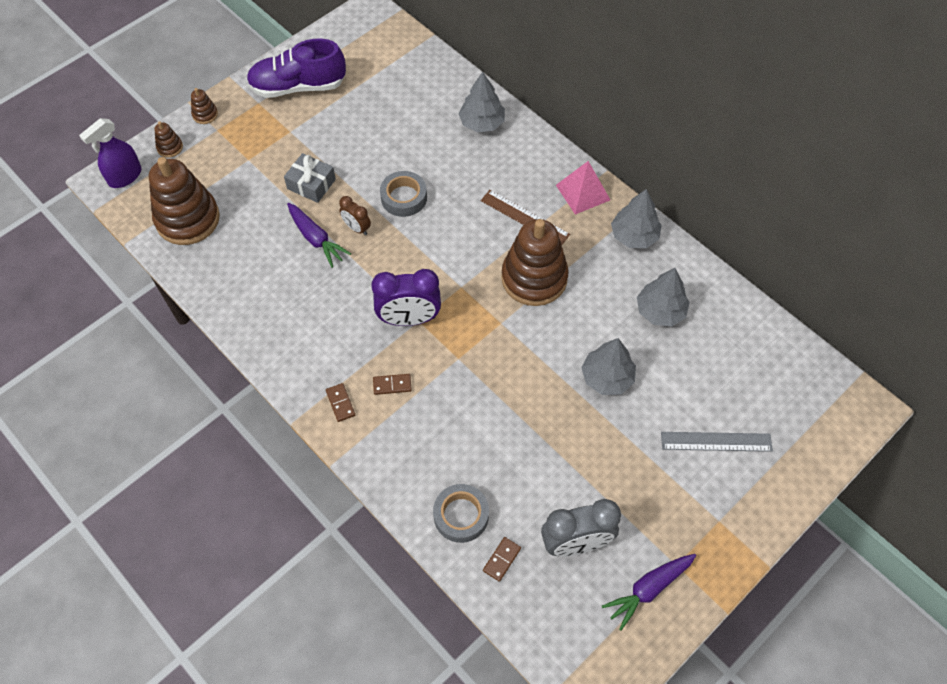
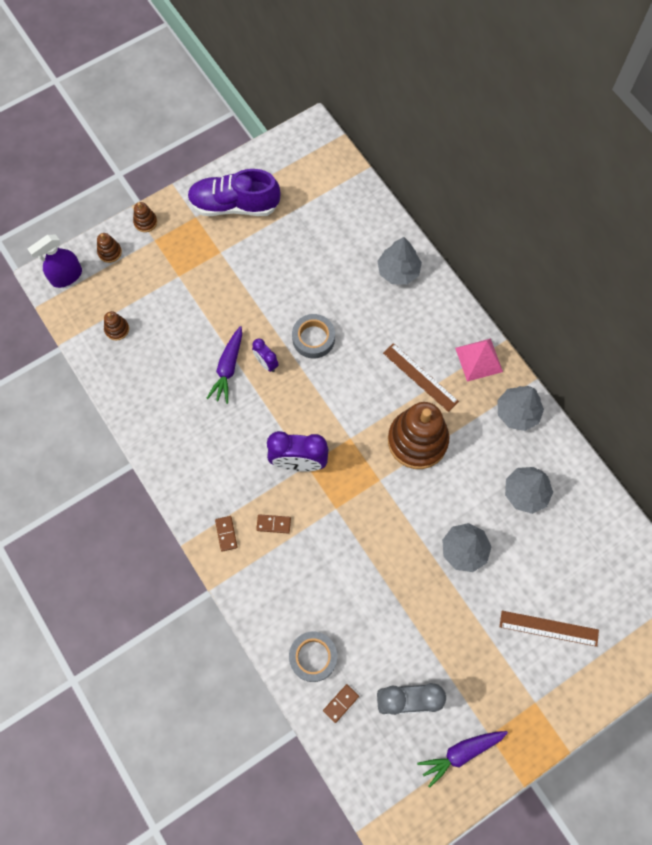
camera: 10 degrees right, 10 degrees up
brown stacking toy [149,157,220,245] -> brown stacking toy [104,311,129,340], size x0.42
grey gift [284,153,336,203] -> none
purple carrot [287,203,351,268] -> purple carrot turned 45 degrees clockwise [206,326,242,404]
brown clock [339,196,371,235] -> purple clock [252,338,279,372]
grey ruler [661,432,773,452] -> brown ruler [500,611,599,647]

